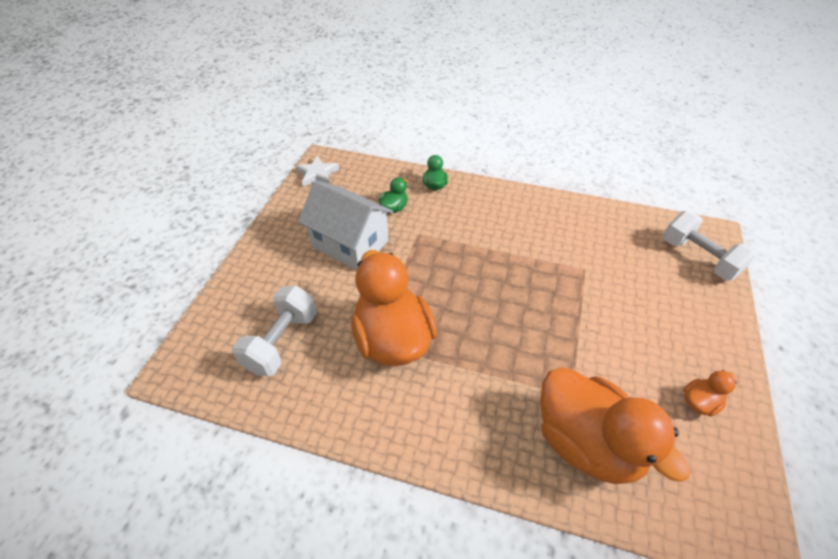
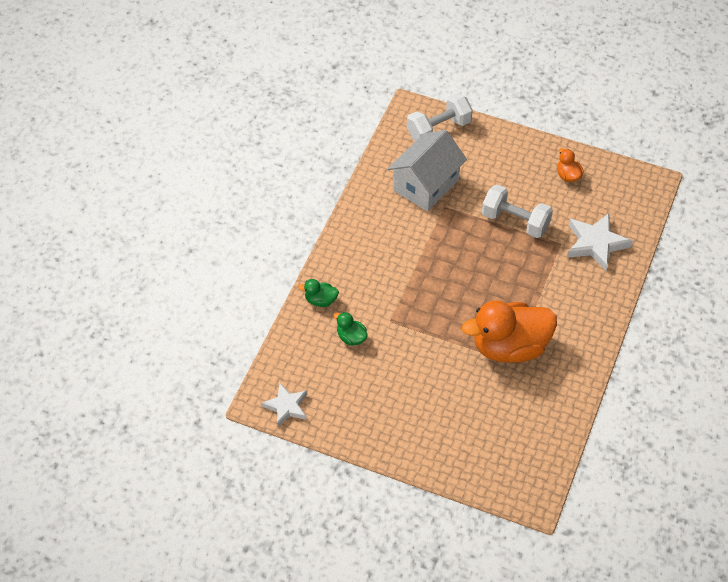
camera: 85 degrees left, 5 degrees up
white dumbbell [232,286,317,376] -> white dumbbell moved to [482,185,553,238]
white house [298,180,393,270] -> white house moved to [388,130,467,211]
orange duck [540,367,691,484] -> white star [567,213,633,271]

